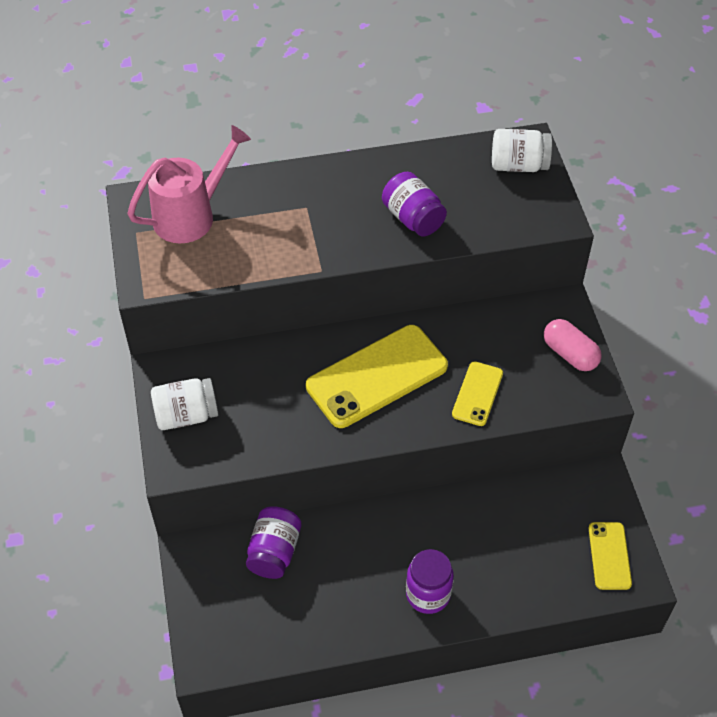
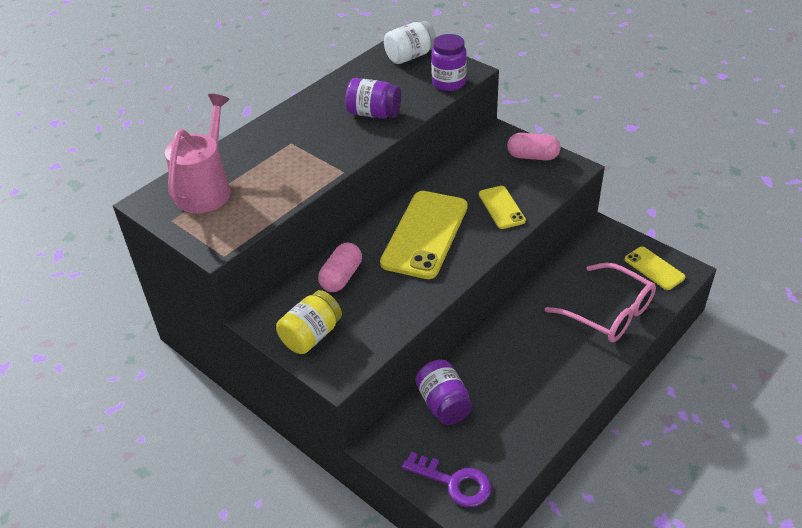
camera: 35 degrees left, 10 degrees down
white jar [151,378,218,430] -> yellow jar [276,290,342,354]
purple jar [406,549,454,614] -> purple jar moved to [431,34,467,91]
none -> pink capsule [318,242,362,292]
none -> purple key [402,452,491,507]
none -> pink glasses [545,263,656,342]

